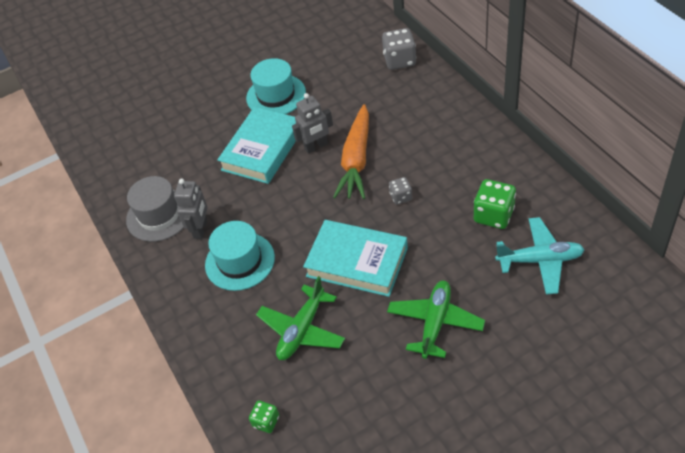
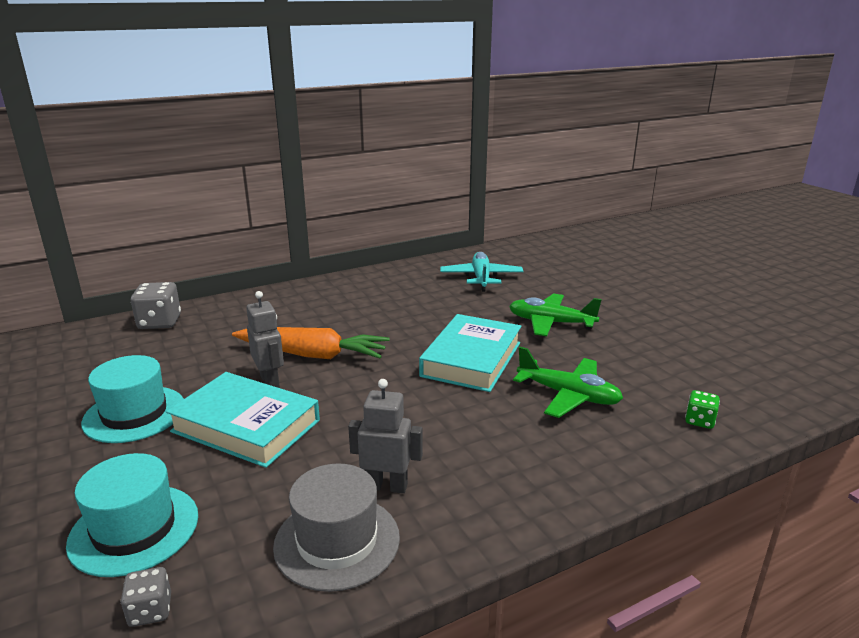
camera: 95 degrees left, 25 degrees down
turquoise hat [205,221,275,291] -> turquoise hat moved to [66,453,198,577]
grey dice [389,177,412,205] -> grey dice moved to [121,567,171,627]
green dice [474,179,516,229] -> none

